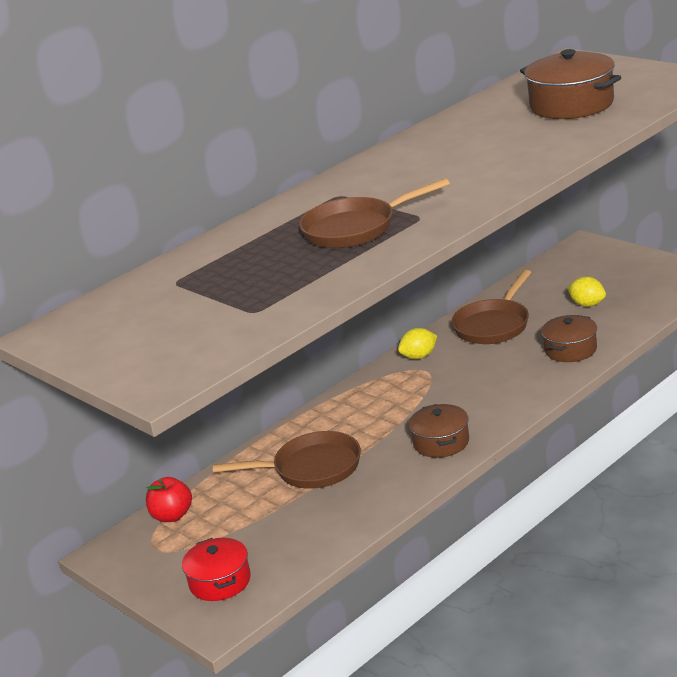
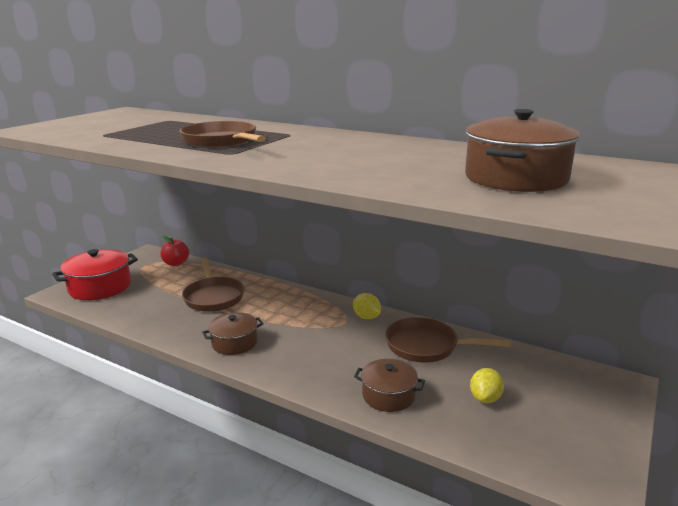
camera: 70 degrees right, 5 degrees down
red pot [182,538,251,601] -> red pot [52,249,138,300], size x1.58

